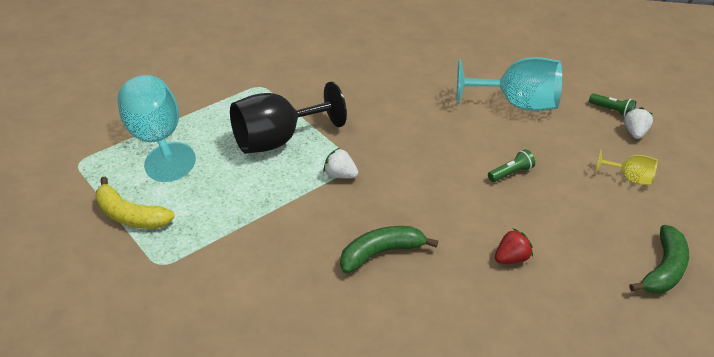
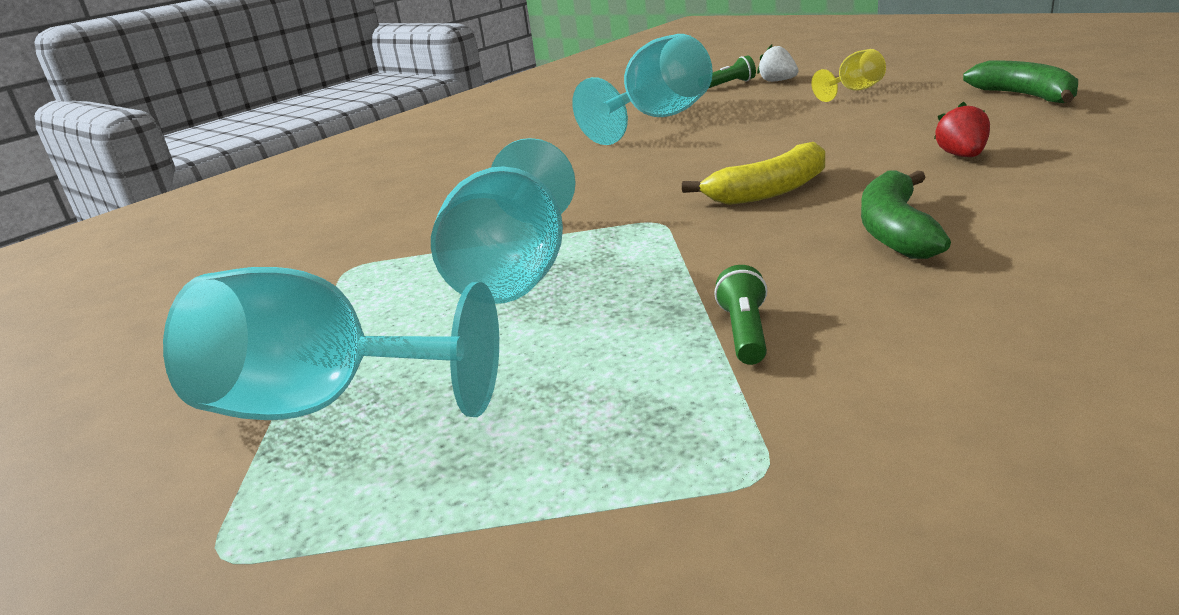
camera: 50 degrees left, 15 degrees down
yellow banana [95,177,175,229] -> yellow banana moved to [682,142,825,205]
black goblet [230,82,347,154] -> turquoise goblet [431,138,576,304]
white strawberry [323,148,358,178] -> none
green flashlight [488,149,535,182] -> green flashlight moved to [714,265,768,365]

